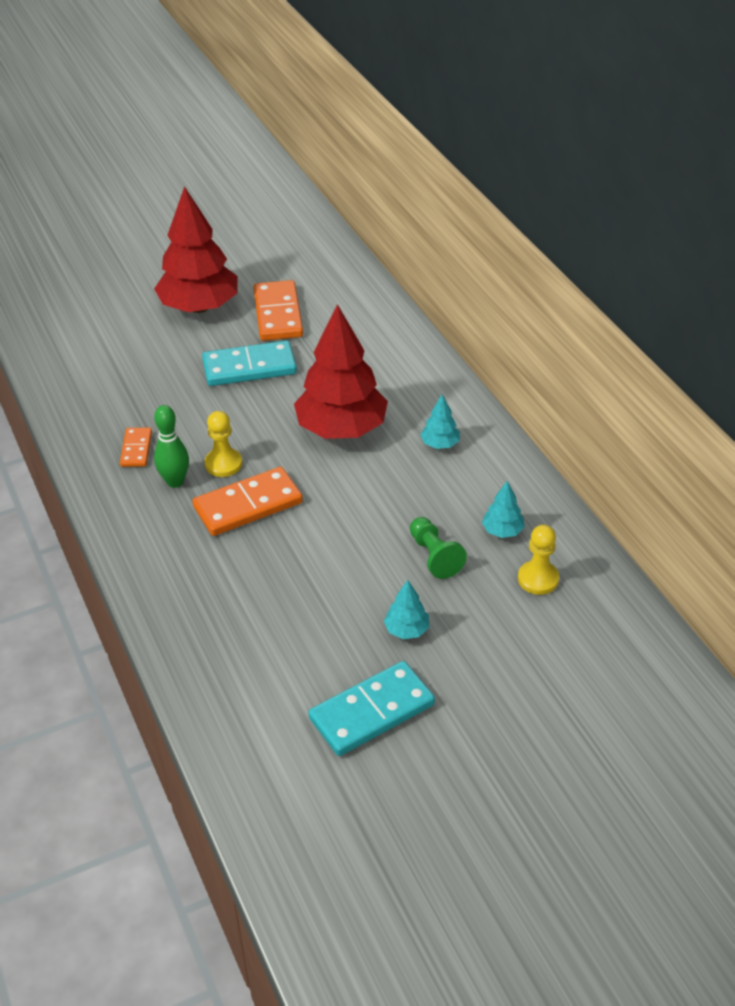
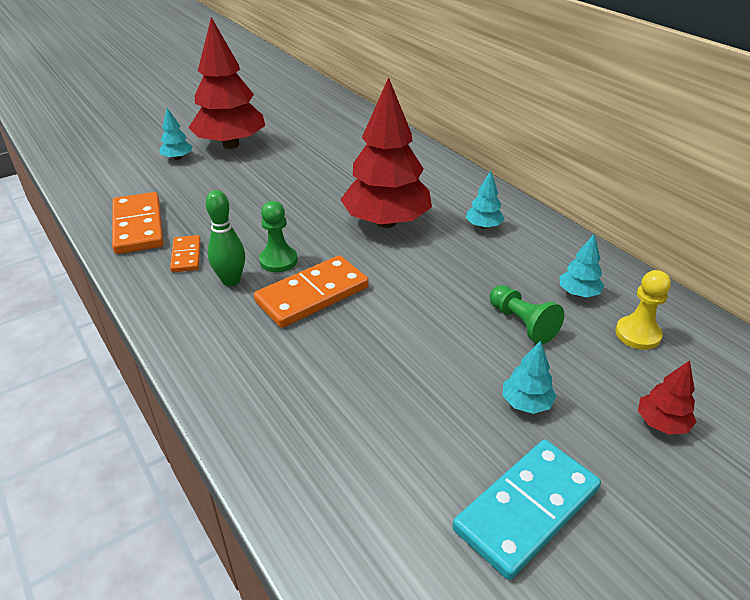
camera: 10 degrees left, 5 degrees down
turquoise domino [202,340,297,386] -> none
yellow pawn [205,411,242,477] -> green pawn [259,201,298,272]
orange domino [253,280,303,341] -> orange domino moved to [112,192,164,254]
none -> turquoise tree [159,108,193,160]
none -> red tree [638,360,696,435]

